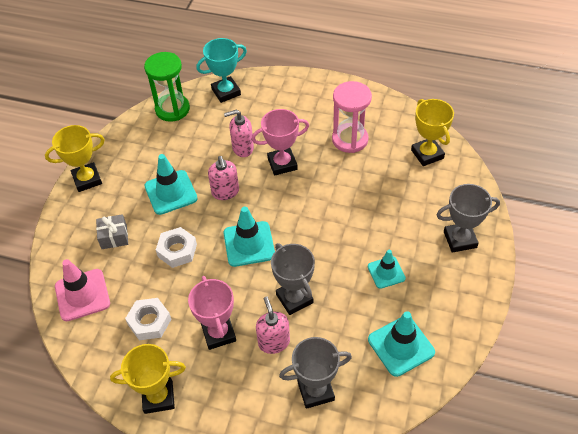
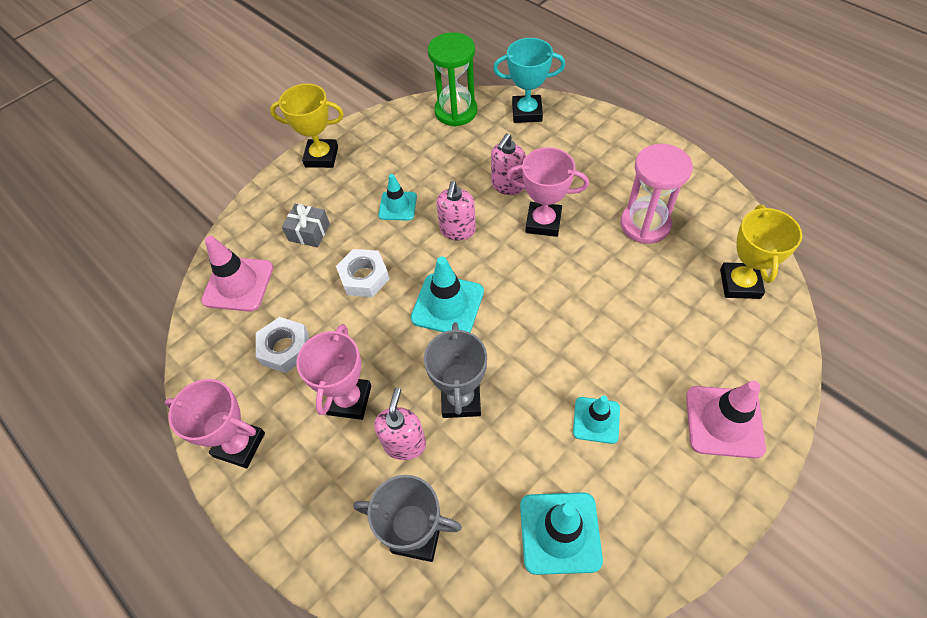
camera: 30 degrees right, 5 degrees up
yellow trophy [110,344,186,414] -> pink trophy [165,379,265,468]
turquoise traffic cone [144,154,198,215] -> turquoise traffic cone [378,174,417,221], size x0.64
pink soap dispenser [224,110,254,157] -> pink soap dispenser turned 75 degrees counterclockwise [491,134,526,195]
grey trophy [436,184,500,253] -> pink traffic cone [686,381,766,458]

